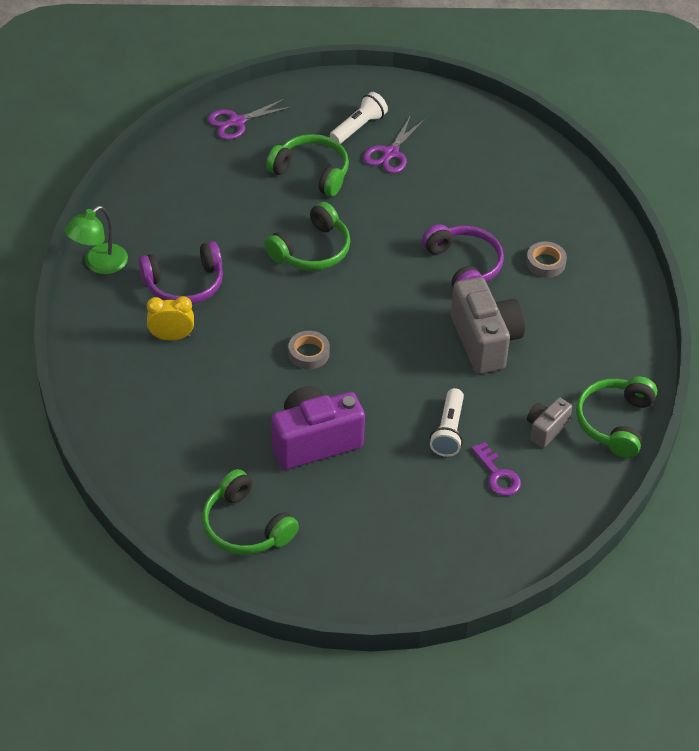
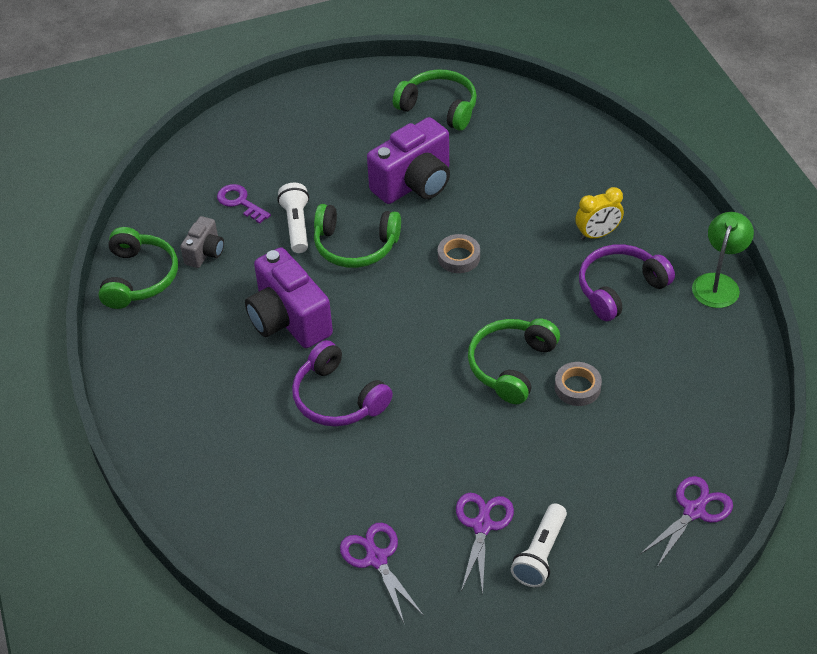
camera: 165 degrees right, 0 degrees up
green headphones [266,134,349,197] -> green headphones moved to [314,204,401,268]
grey camera [451,277,525,374] -> purple camera [245,247,333,348]
grey tape [526,241,567,278] -> grey tape moved to [555,362,602,406]
none -> purple scissors [340,523,424,623]

